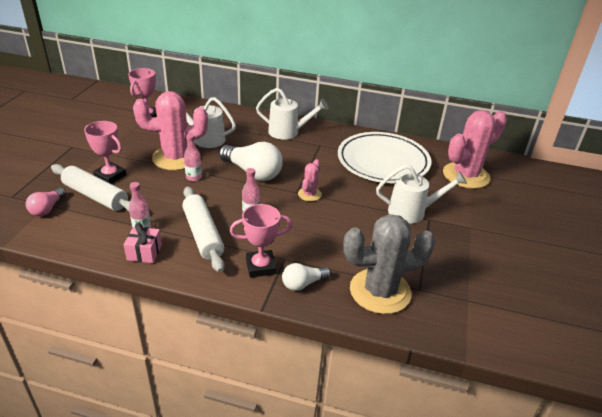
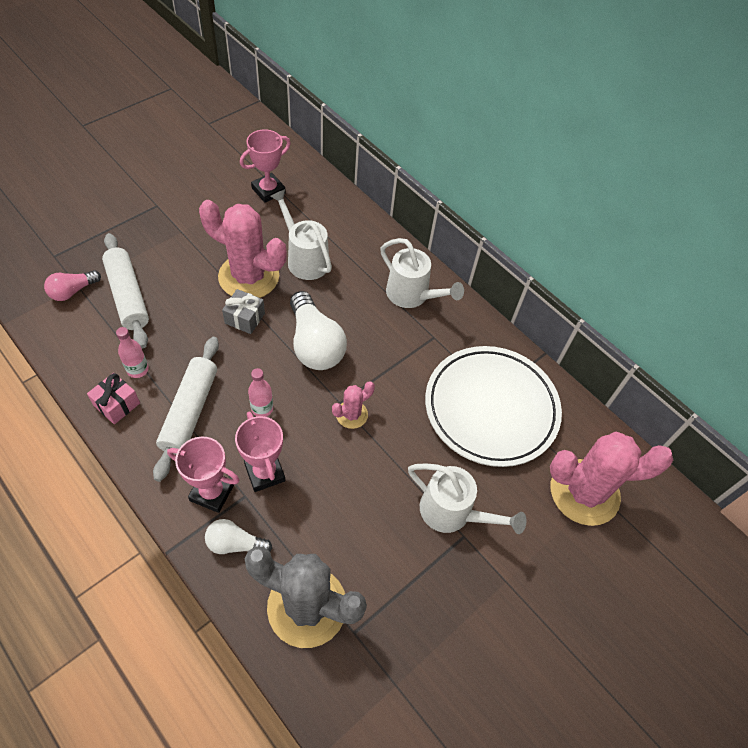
camera: 30 degrees right, 20 degrees up
pink trophy [84,121,126,184] -> pink trophy moved to [235,411,285,492]
pink bottle [184,134,202,181] -> grey gift [222,289,265,334]

